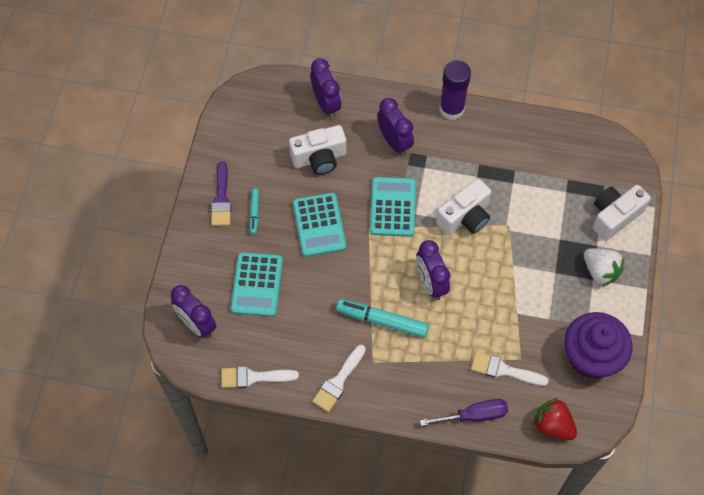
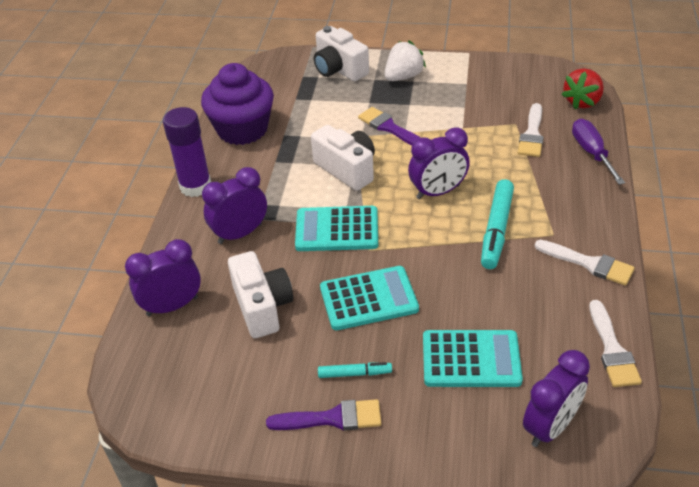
camera: 90 degrees left, 20 degrees down
purple cupcake [564,312,632,379] -> purple cupcake moved to [201,63,274,145]
none -> purple brush [358,107,421,145]

